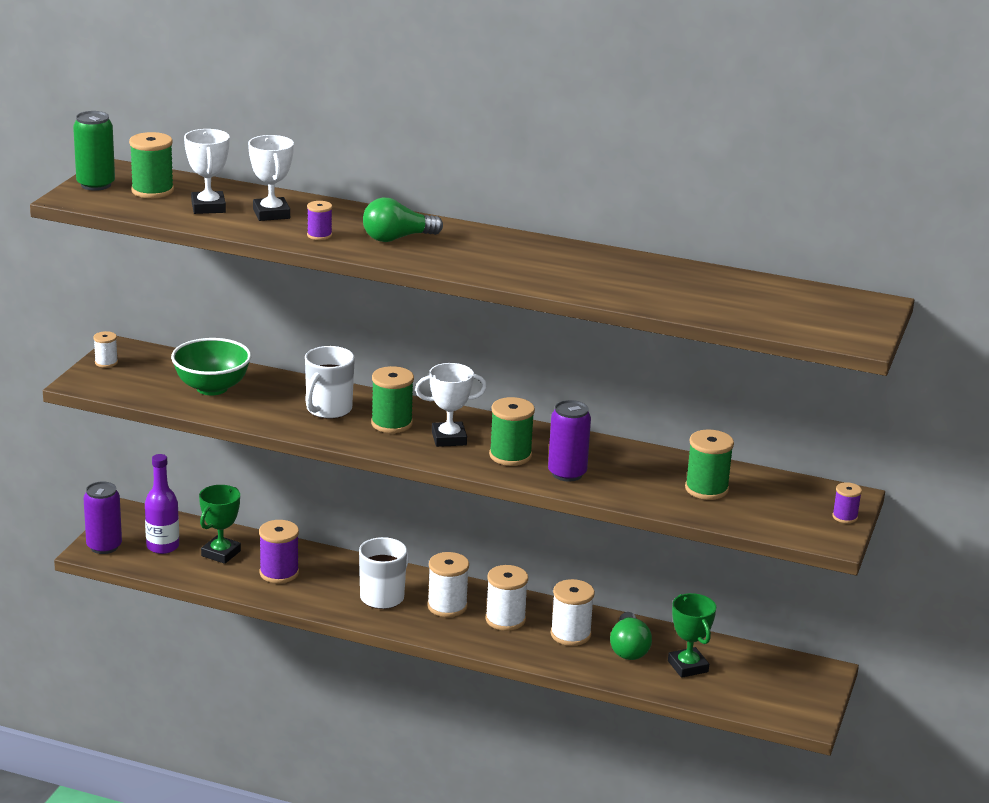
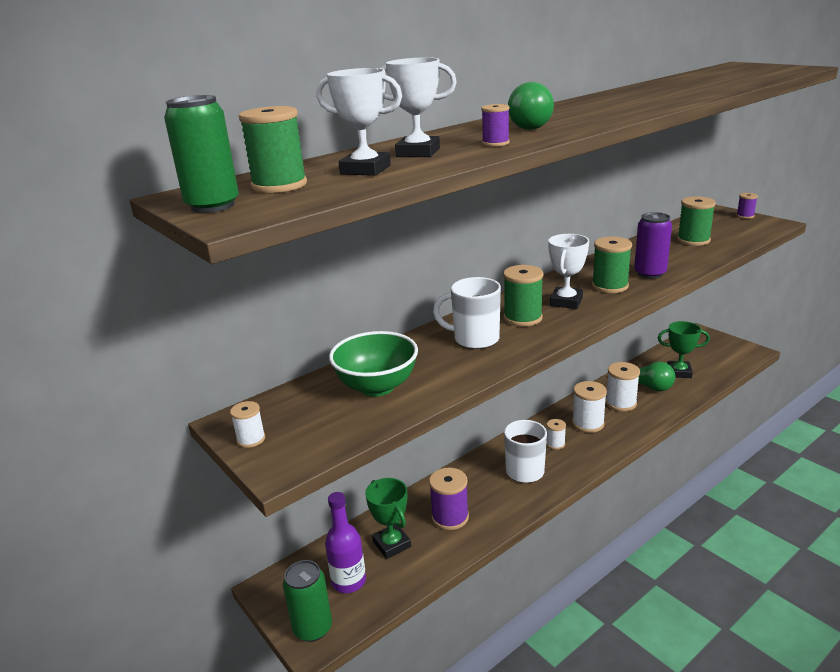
camera: 55 degrees left, 0 degrees up
purple can [84,481,122,554] -> green can [283,560,332,642]
white mug [305,346,355,419] -> white mug turned 135 degrees clockwise [433,277,501,349]
white spool [427,552,469,617] -> white spool [546,419,566,450], size x0.57

